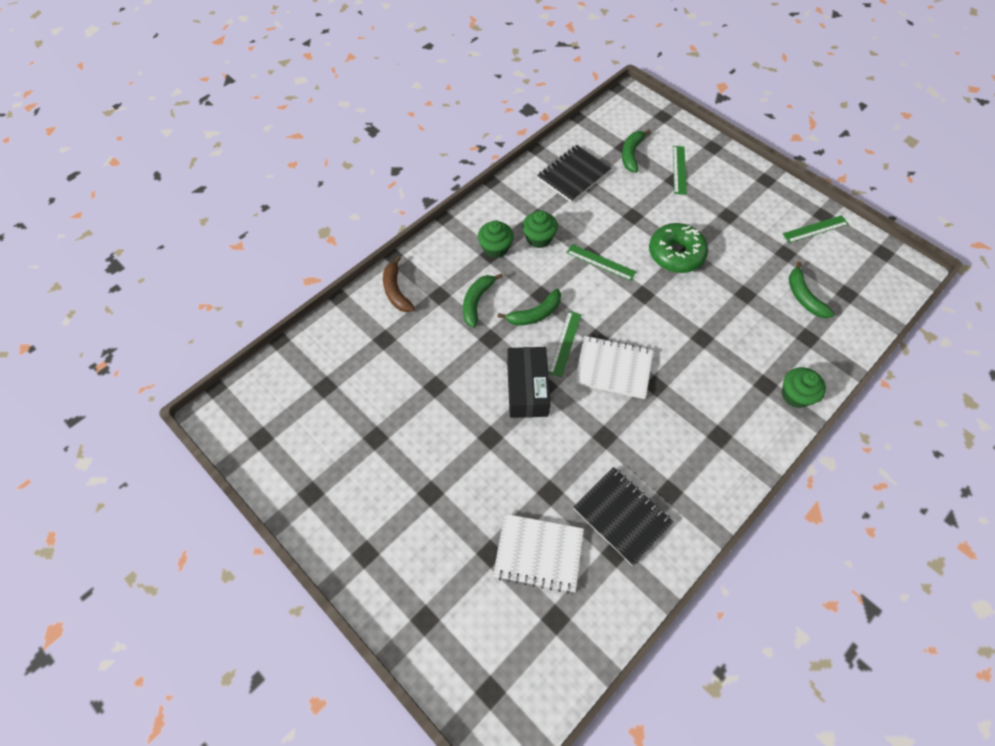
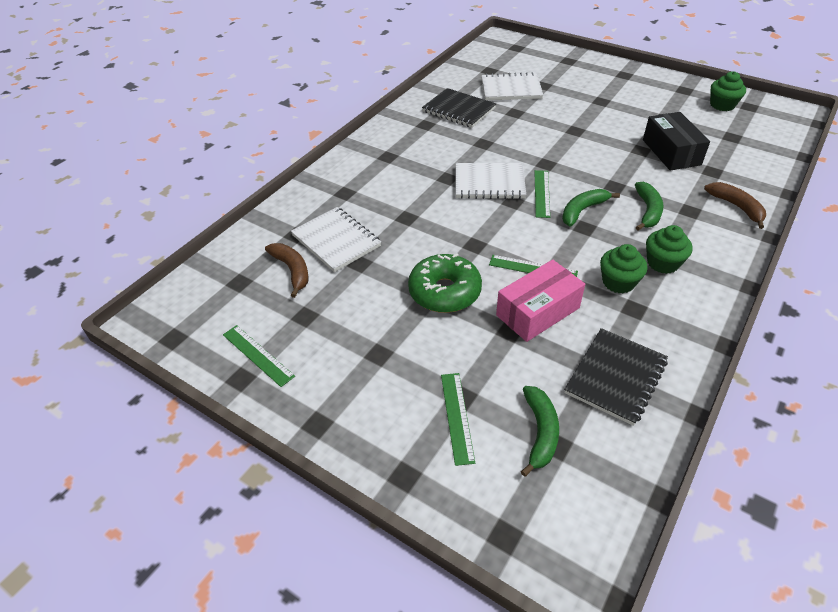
camera: 170 degrees right, 15 degrees down
black box [507,347,551,418] -> black box moved to [643,112,710,171]
green cupcake [782,367,826,408] -> green cupcake moved to [710,71,746,111]
green ruler [783,215,849,243] -> green ruler turned 75 degrees clockwise [223,325,295,387]
green banana [789,261,834,318] -> brown banana [265,243,309,298]
none -> white notebook [291,207,381,272]
none -> pink box [496,260,585,342]

